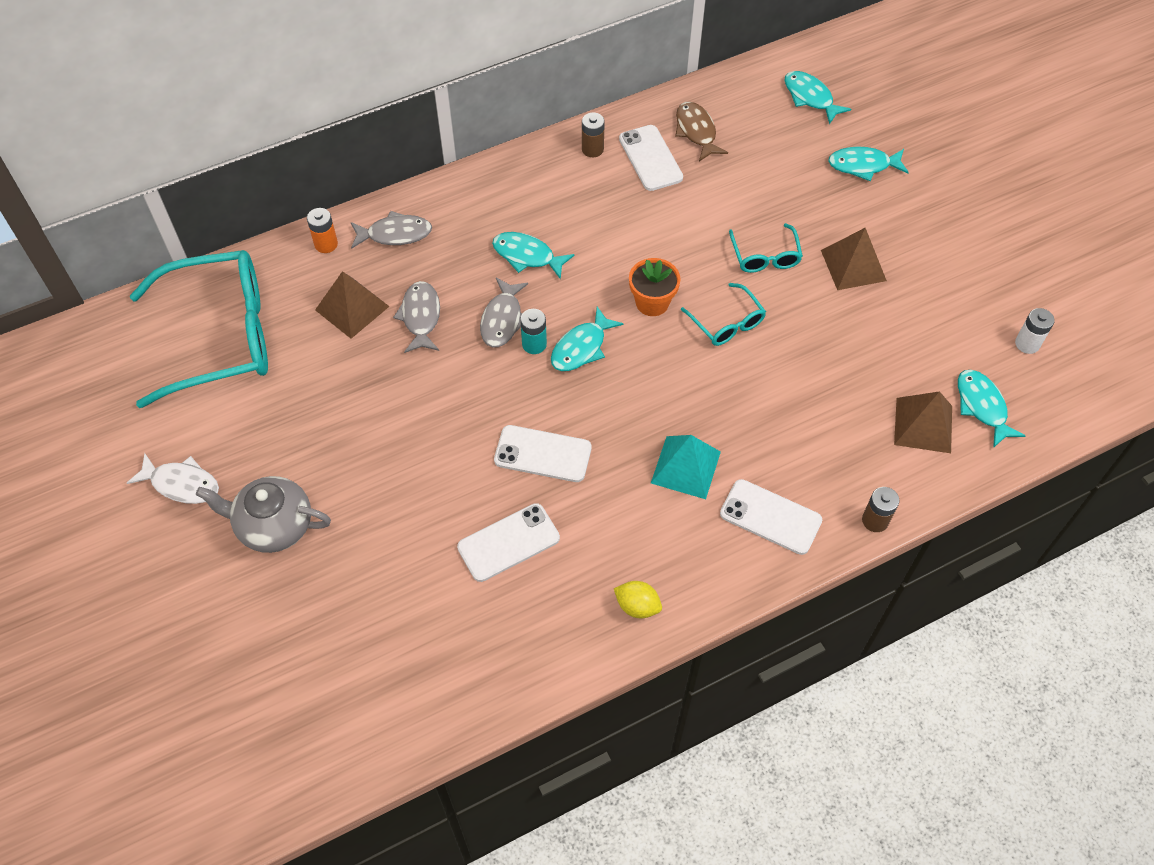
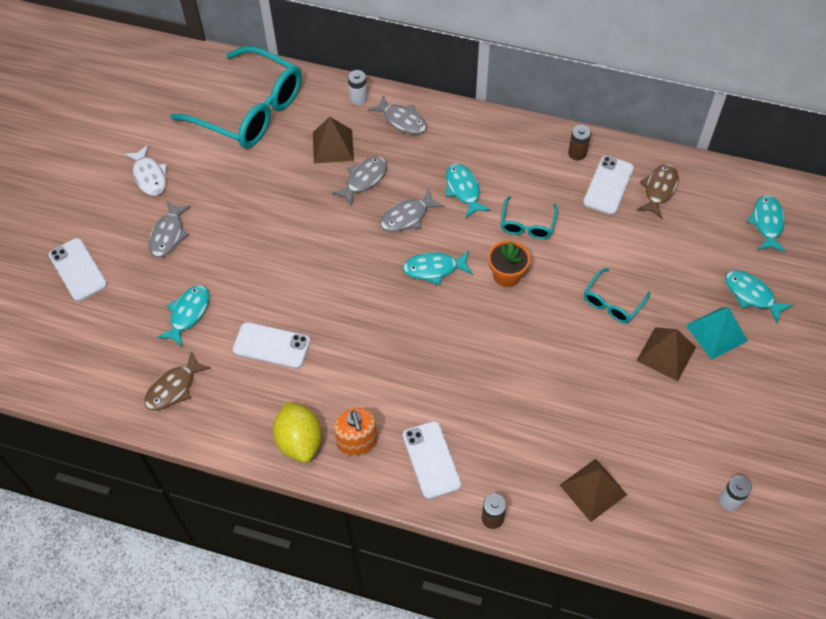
camera: 45 degrees right, 0 degrees up
grey teapot [196,476,331,553] -> grey fish [148,201,191,257]
orange battery [307,208,338,253] -> white battery [348,70,367,105]
white phone [494,425,592,482] -> white phone moved to [49,238,107,301]
turquoise battery [520,309,547,354] -> none
yellow lemon [614,581,662,618] -> yellow lemon [273,402,322,463], size x1.70
turquoise pyramid [651,435,721,499] -> turquoise pyramid moved to [686,307,748,360]
turquoise glasses [681,283,766,346] -> turquoise glasses moved to [501,196,558,239]
turquoise fish [958,370,1025,448] -> turquoise fish moved to [157,285,209,347]
none -> brown fish [144,352,211,411]
none -> orange soap dispenser [334,408,377,457]

